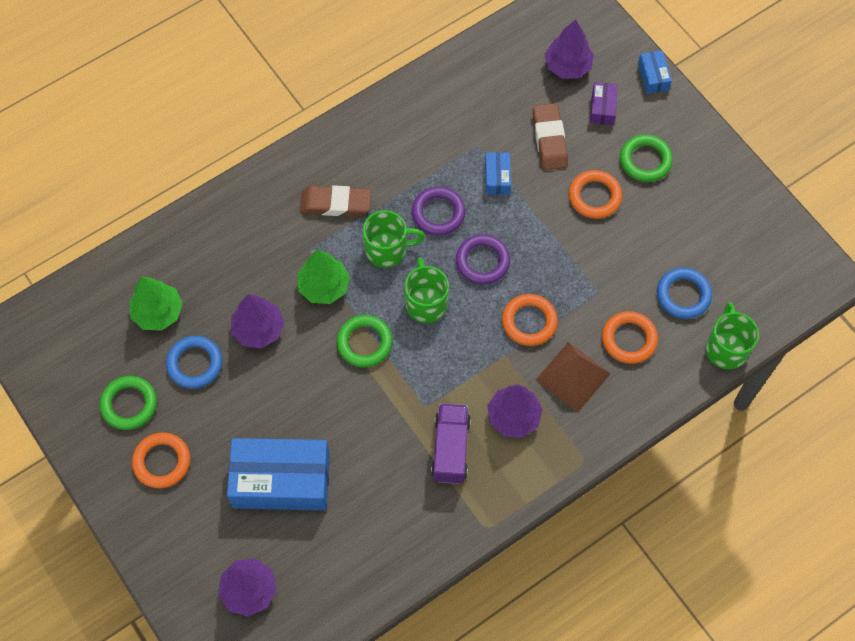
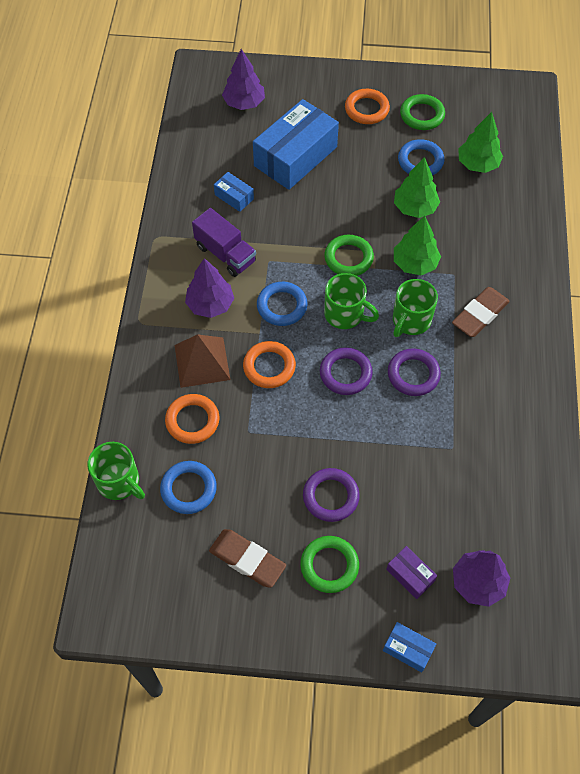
camera: 130 degrees right, 5 degrees down
purple tree [231,294,284,348] -> green tree [394,157,440,218]
blue box [485,152,511,195] -> blue box moved to [214,172,254,212]
brown eraser [533,103,568,170] -> brown eraser moved to [209,529,286,588]
orange ring [569,170,622,219] -> purple ring [303,468,360,522]
none -> blue ring [257,282,307,326]

